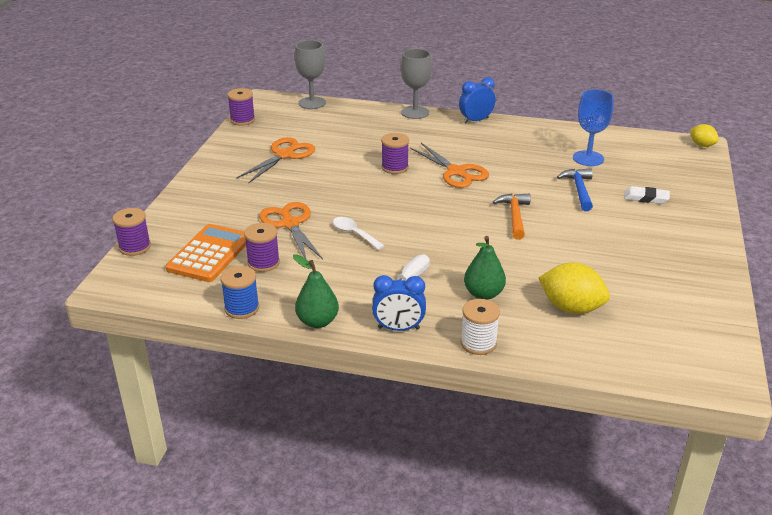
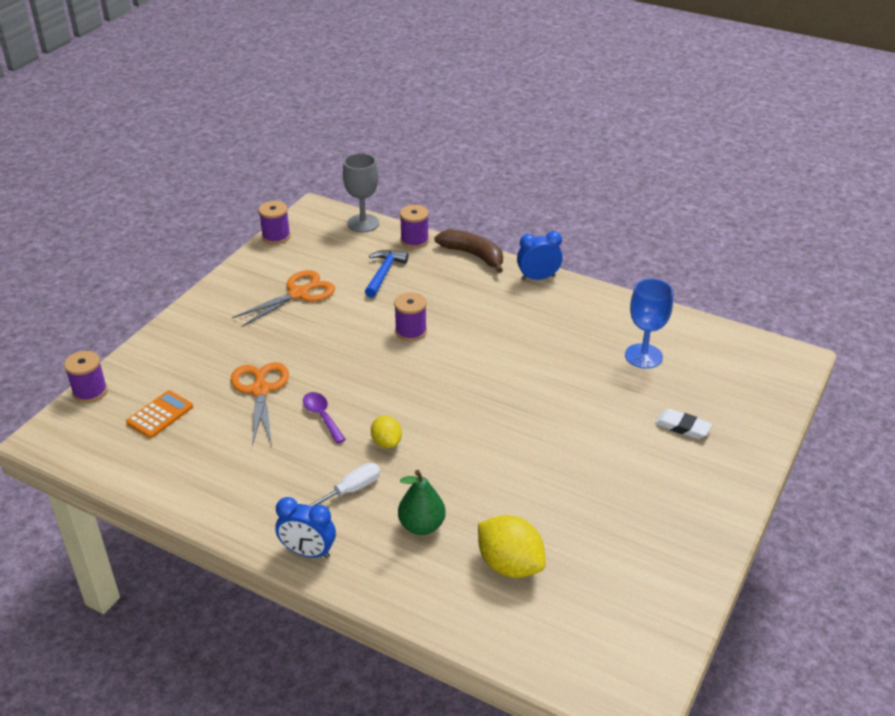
camera: 15 degrees right, 5 degrees up
orange calculator [166,224,246,282] -> orange calculator [126,390,193,438], size x0.64
blue spool [220,266,259,319] -> none
purple spool [244,223,280,272] -> purple spool moved to [400,205,429,248]
green pear [293,254,339,328] -> none
white spoon [333,217,385,250] -> purple spoon [303,392,346,444]
grey goblet [401,49,432,119] -> brown banana [434,229,503,273]
orange scissors [410,143,489,188] -> none
white spool [460,299,500,355] -> none
orange hammer [493,194,531,240] -> none
blue hammer [557,169,593,211] -> blue hammer moved to [365,250,409,298]
yellow lemon [690,124,719,147] -> yellow lemon moved to [371,416,402,448]

